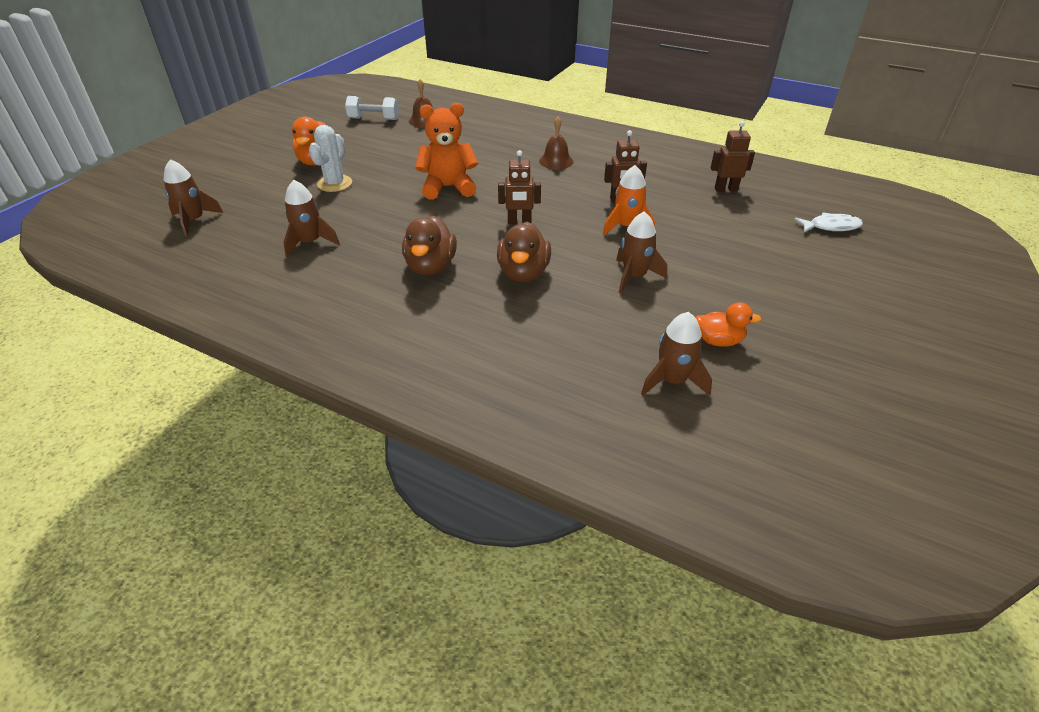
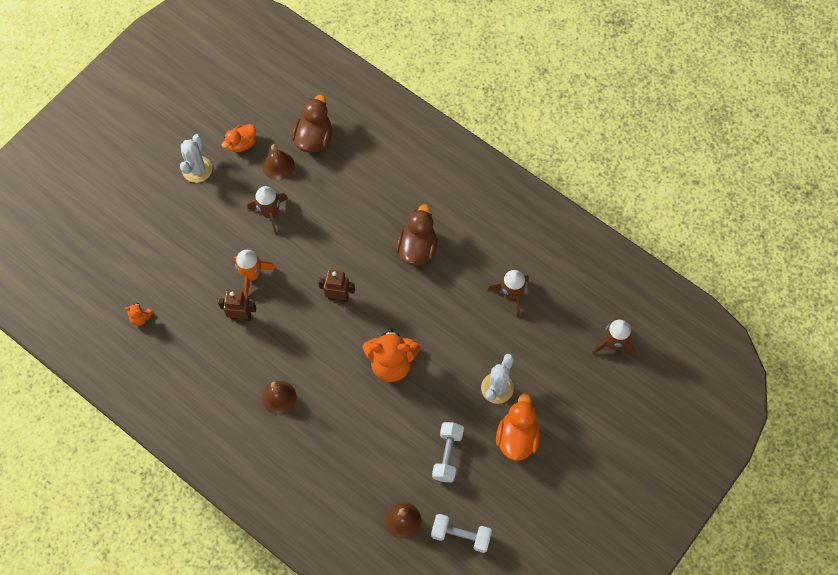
camera: 170 degrees left, 25 degrees up
brown duck [497,222,551,282] -> brown duck moved to [292,95,332,153]
brown rocket [641,312,712,396] -> none
orange duck [696,302,761,347] -> orange duck turned 60 degrees counterclockwise [222,124,256,152]
brown robot [711,121,755,192] -> orange teddy bear [125,303,153,326]
white fish [794,212,863,232] -> none
none -> white cactus [180,134,212,183]
none -> brown bell [262,144,295,180]
none -> white dumbbell [432,422,464,483]

